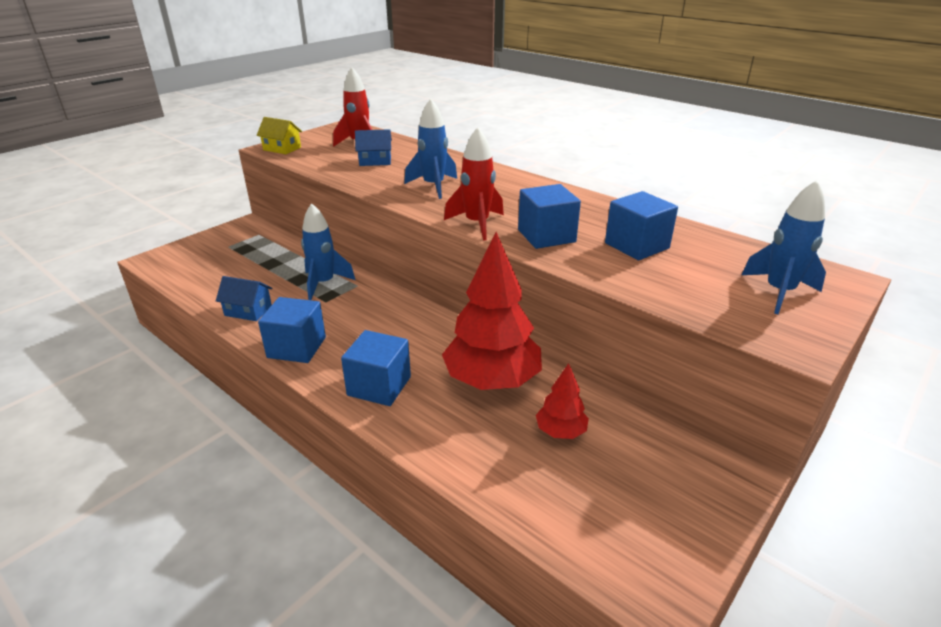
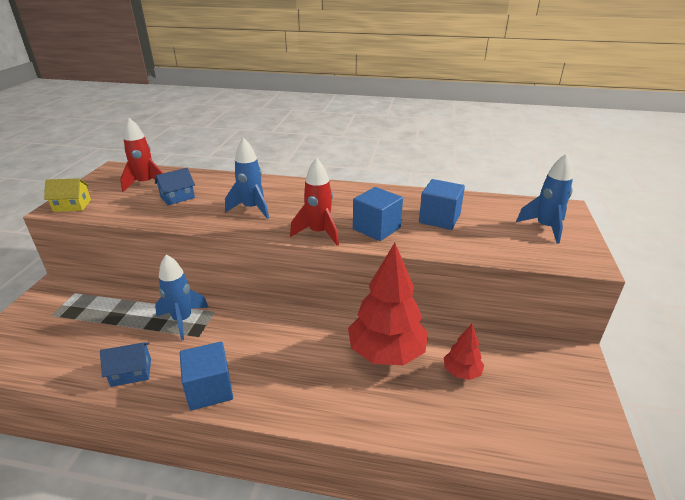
camera: 30 degrees left, 0 degrees up
blue cube [341,330,411,406] -> none

